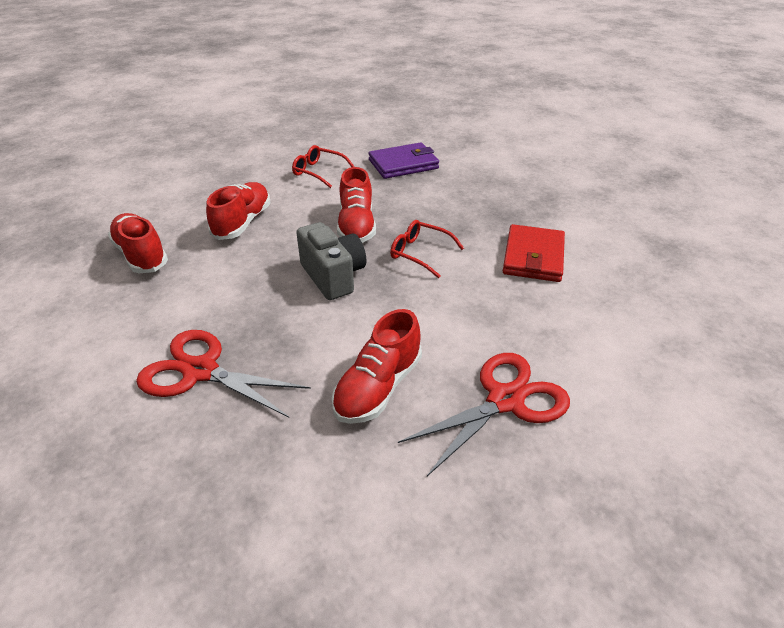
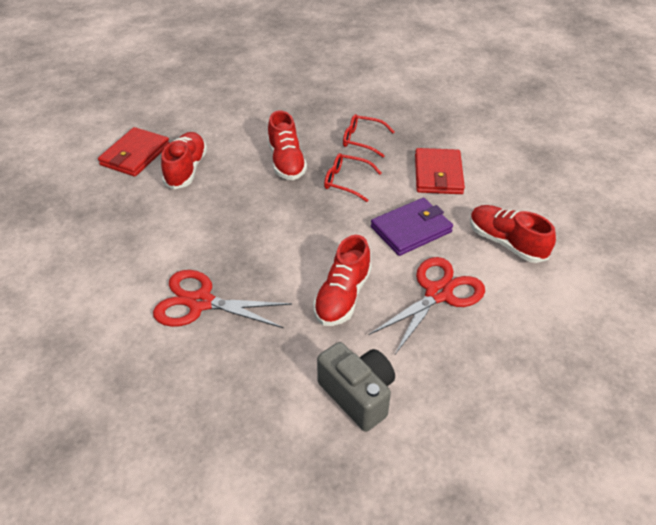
camera: 10 degrees left, 5 degrees up
red shoe [108,213,168,273] -> red shoe moved to [470,205,556,263]
red glasses [292,145,355,188] -> red glasses moved to [343,114,394,157]
grey camera [296,222,366,300] -> grey camera moved to [317,342,395,432]
purple wallet [369,142,439,179] -> purple wallet moved to [371,198,453,256]
none -> red wallet [98,127,170,177]

